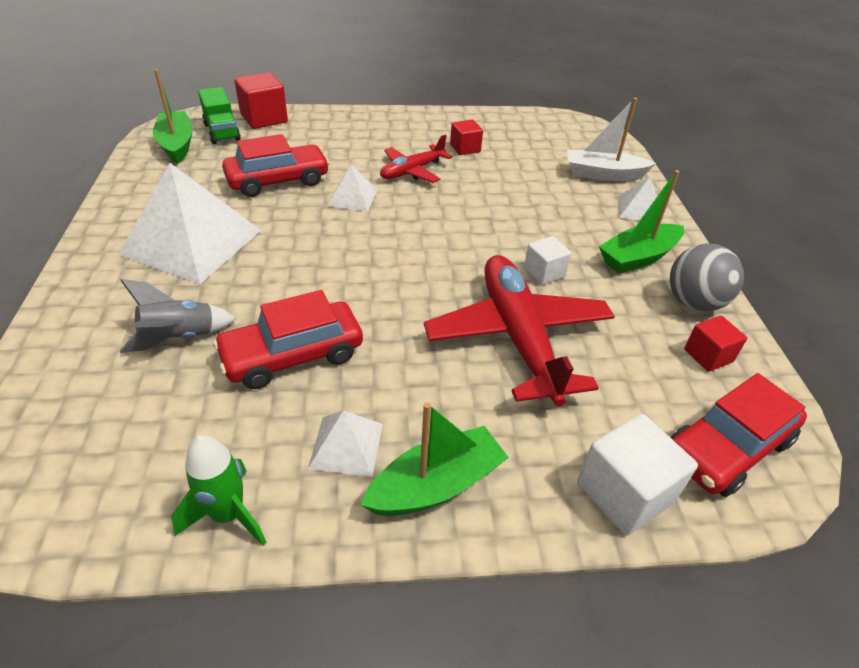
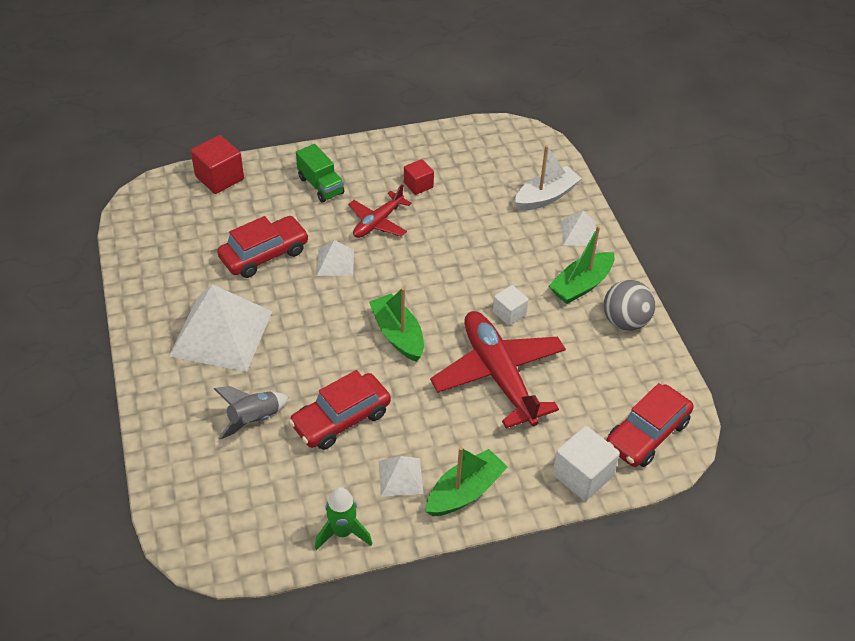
camera: 10 degrees left, 5 degrees up
green boat [153,69,193,164] -> green boat moved to [369,287,424,362]
green truck [198,87,241,144] -> green truck moved to [296,144,344,202]
white boat [567,98,656,181] -> white boat turned 150 degrees clockwise [514,145,582,211]
red cube [684,316,747,372] -> none

